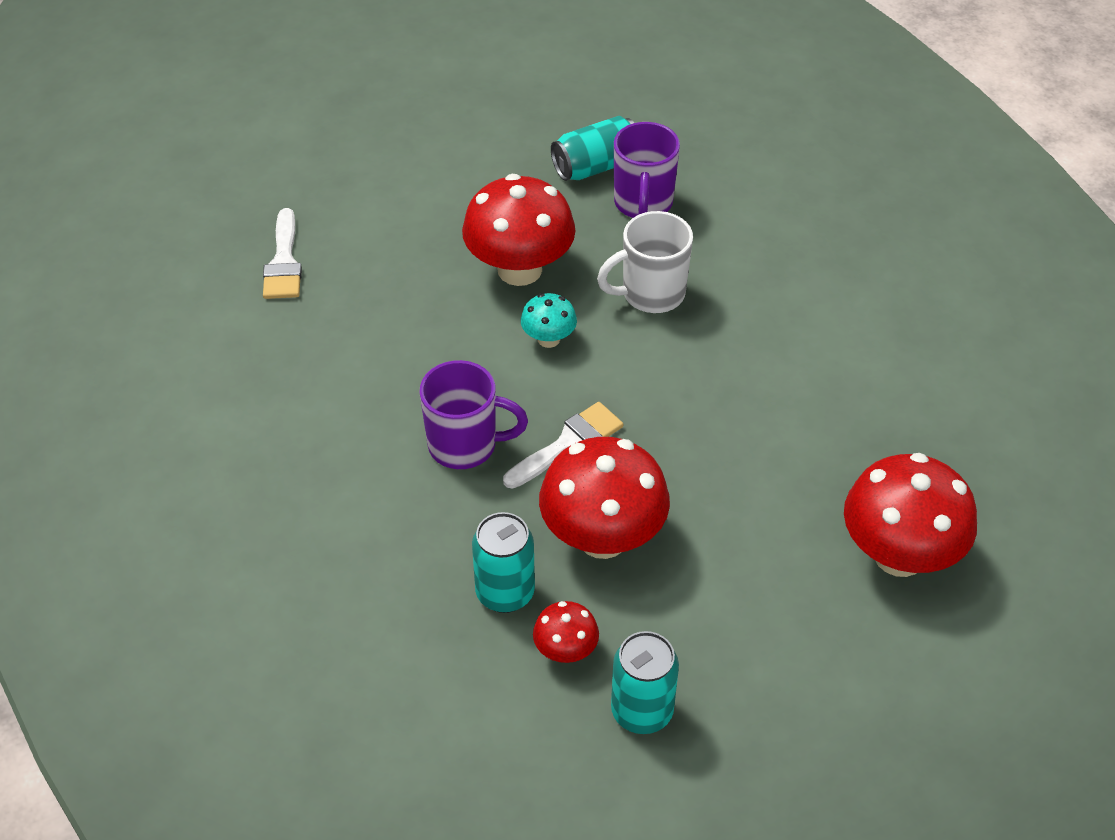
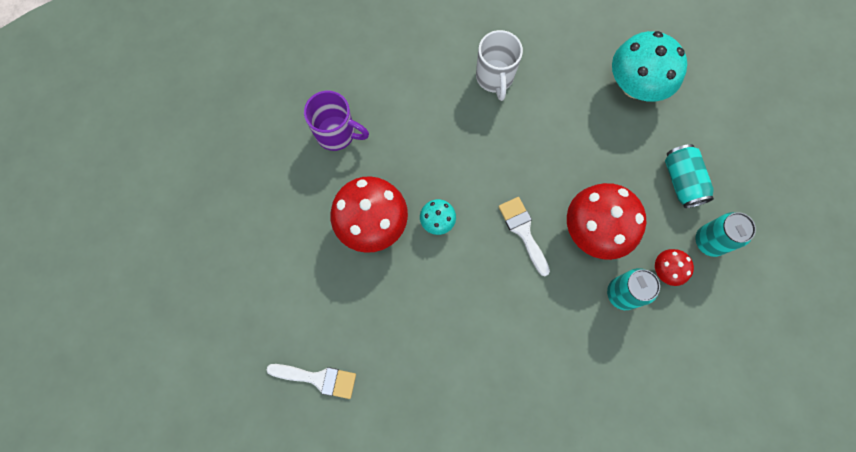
camera: 75 degrees left, 25 degrees up
purple mug [420,360,528,469] -> none
turquoise can [551,116,634,181] -> turquoise can moved to [665,144,714,208]
white mug [597,211,693,313] -> white mug moved to [476,30,523,101]
red mushroom [844,453,977,577] -> turquoise mushroom [612,31,687,102]

